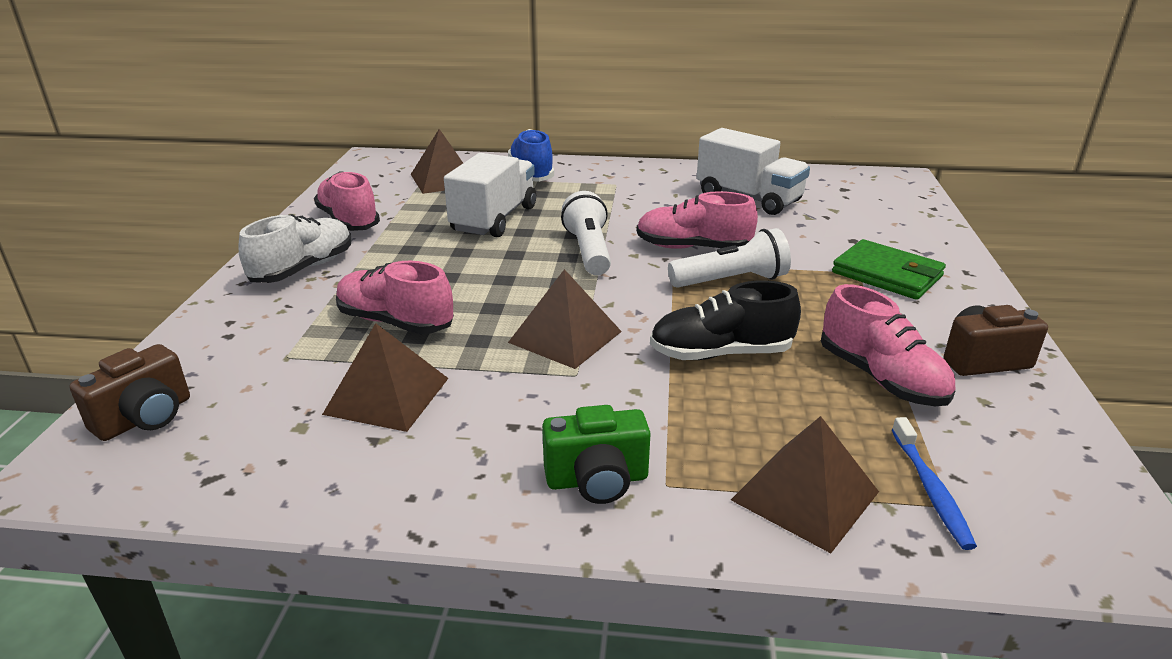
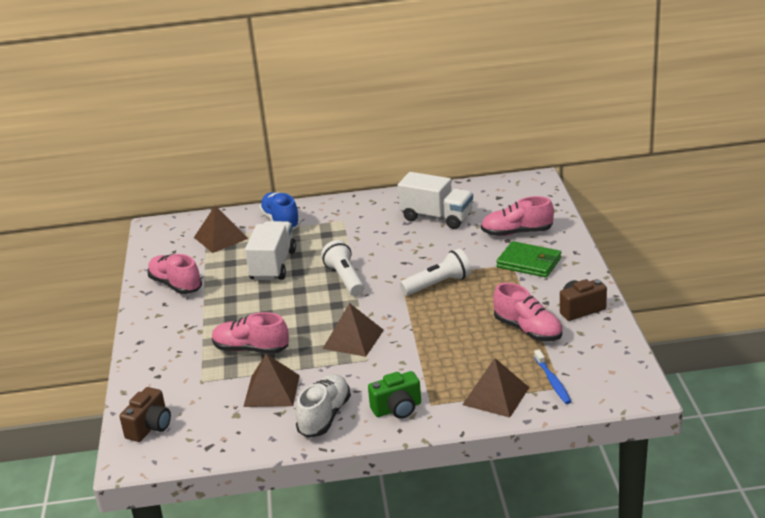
camera: 10 degrees left, 0 degrees up
white shoe [238,214,352,283] -> white shoe moved to [296,374,351,438]
pink shoe [637,191,758,249] -> pink shoe moved to [481,196,554,236]
black shoe [650,280,801,360] -> none

